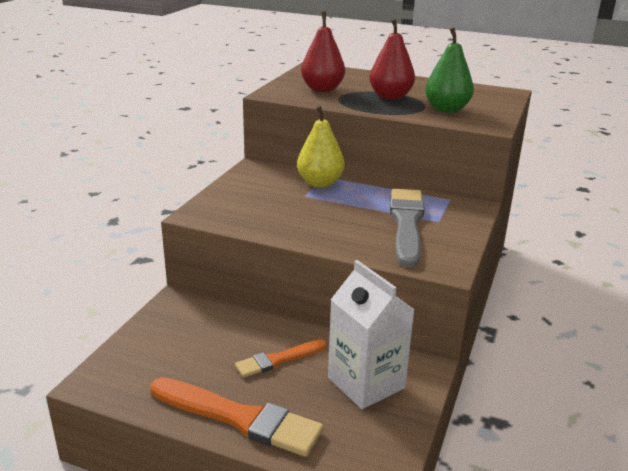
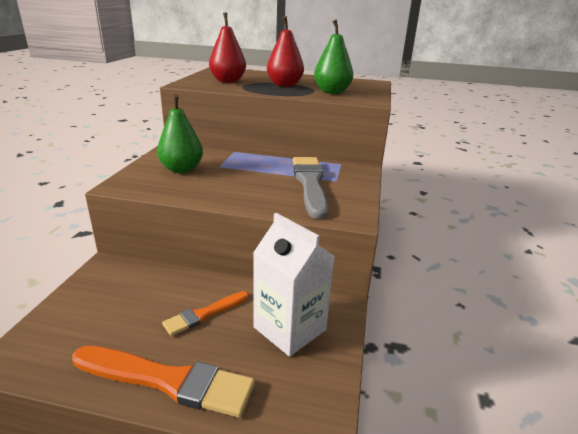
camera: 10 degrees left, 0 degrees up
yellow pear [297,105,345,188] -> none
none -> green pear [157,94,203,173]

